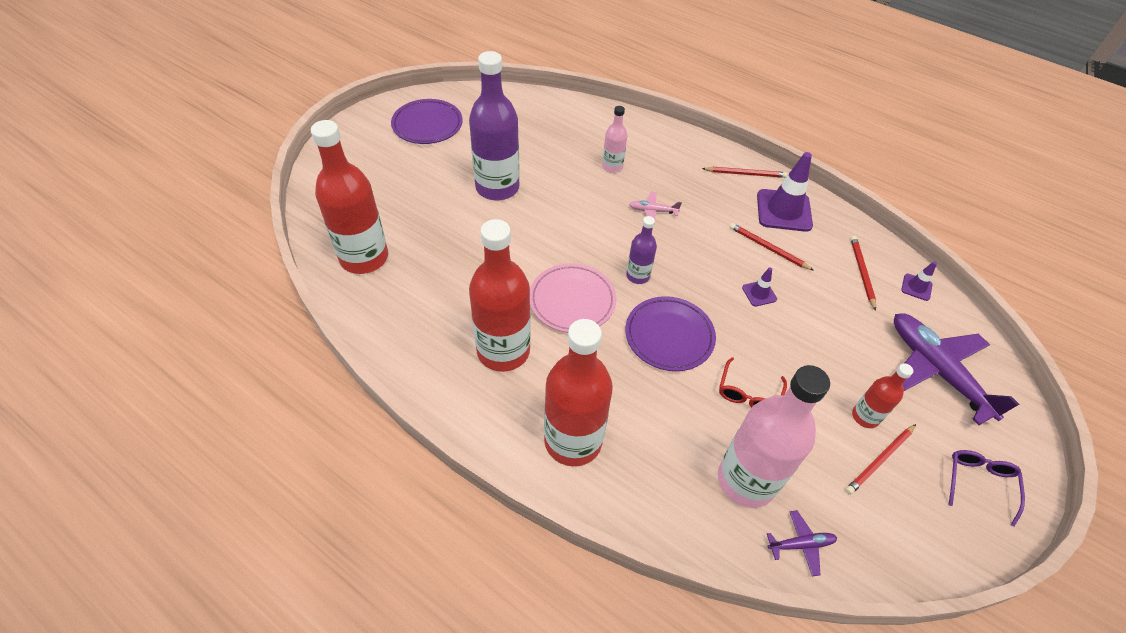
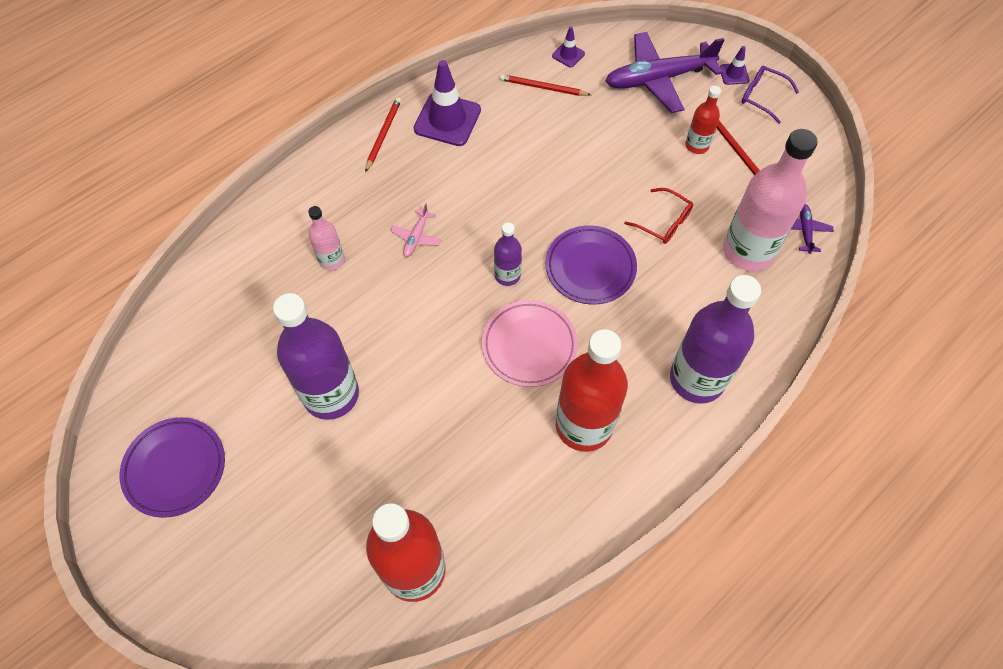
camera: 75 degrees left, 10 degrees up
red bottle [544,319,613,466] -> purple bottle [670,275,761,404]
red pencil [730,223,814,271] -> none
purple traffic cone [742,267,777,307] -> purple traffic cone moved to [720,46,749,85]

